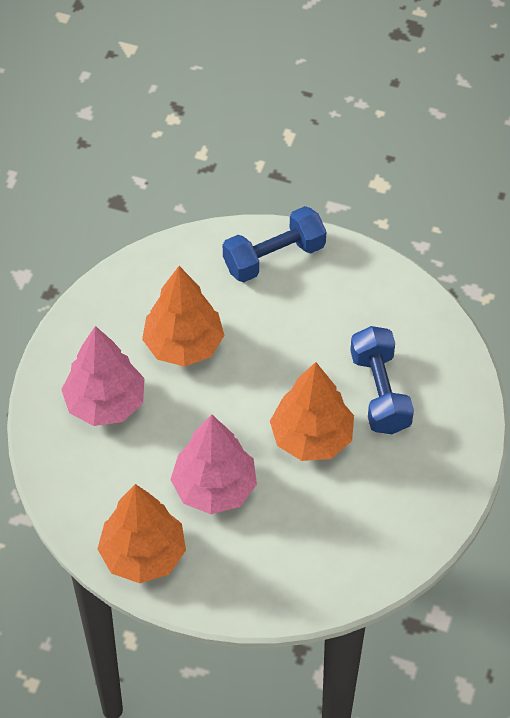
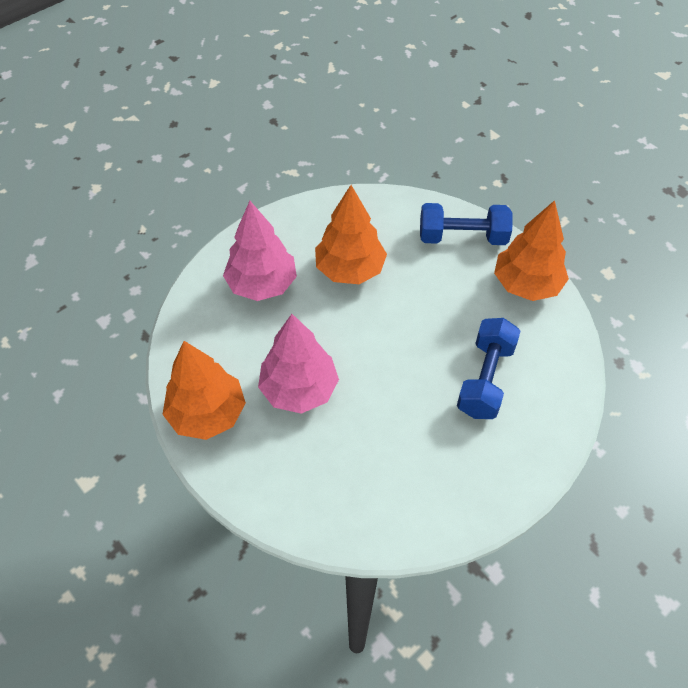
camera: 30 degrees right, 0 degrees up
orange tree [270,362,354,461] -> orange tree moved to [494,200,569,301]

